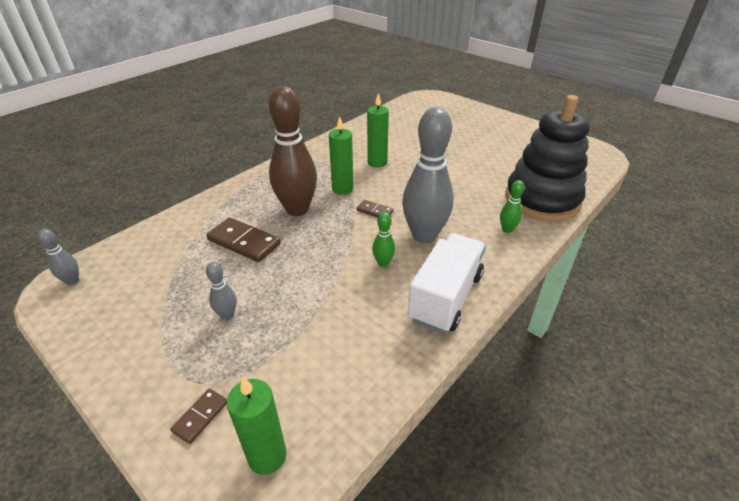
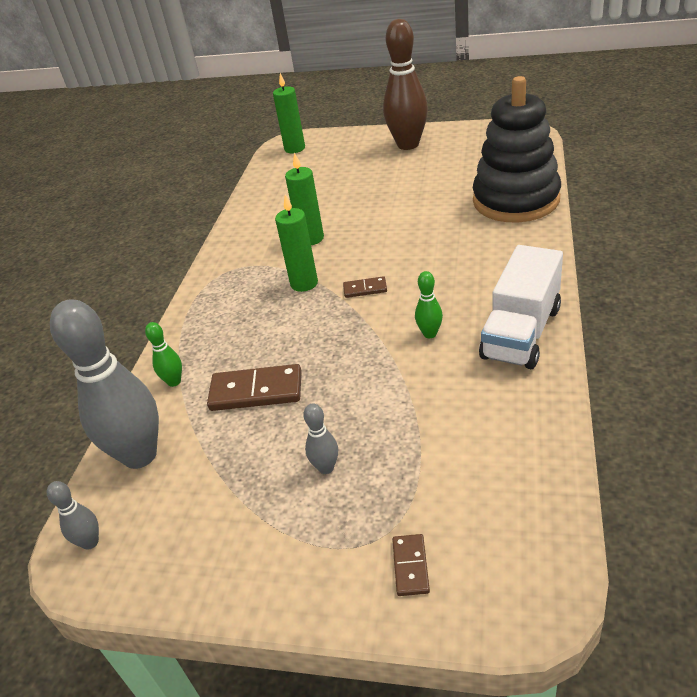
camera: 25 degrees left, 0 degrees up
green candle [227,377,287,475] -> green candle moved to [273,73,305,153]
brown bowling pin [269,86,317,216] -> brown bowling pin moved to [383,19,428,150]
grey bowling pin [402,107,454,244] -> grey bowling pin moved to [50,299,159,469]
white truck [408,233,486,333] -> white truck turned 150 degrees counterclockwise [479,245,563,369]
green bowling pin [500,180,525,233] -> green bowling pin moved to [145,322,182,387]

